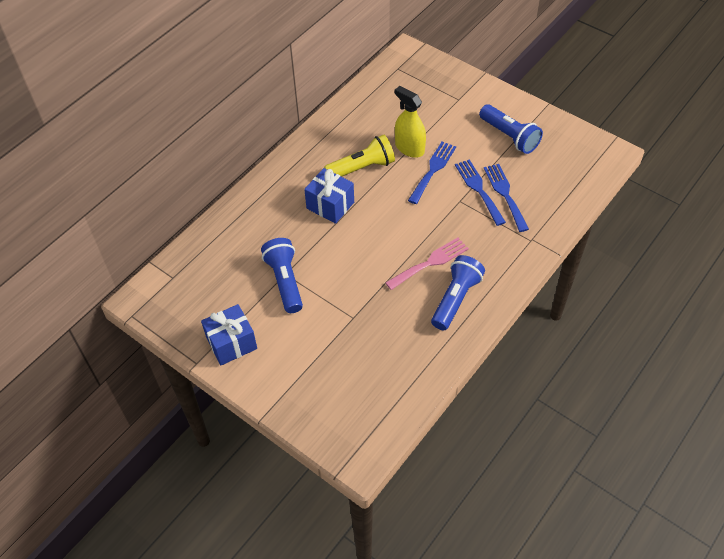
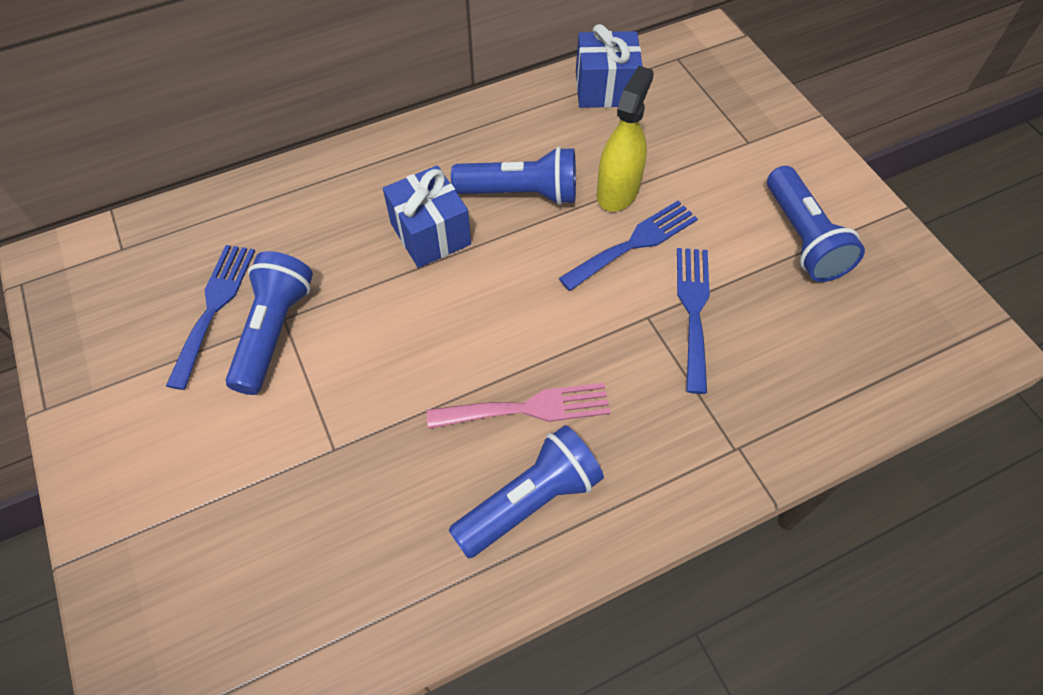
camera: 25 degrees right, 5 degrees up
blue gift [201,304,257,365] -> blue gift moved to [576,24,643,108]
yellow flashlight [324,134,395,177] -> blue flashlight [451,147,576,205]
yellow spray bottle [395,86,426,158] -> yellow spray bottle turned 45 degrees clockwise [597,66,654,212]
blue fork [484,164,529,232] -> blue fork moved to [166,245,255,390]

